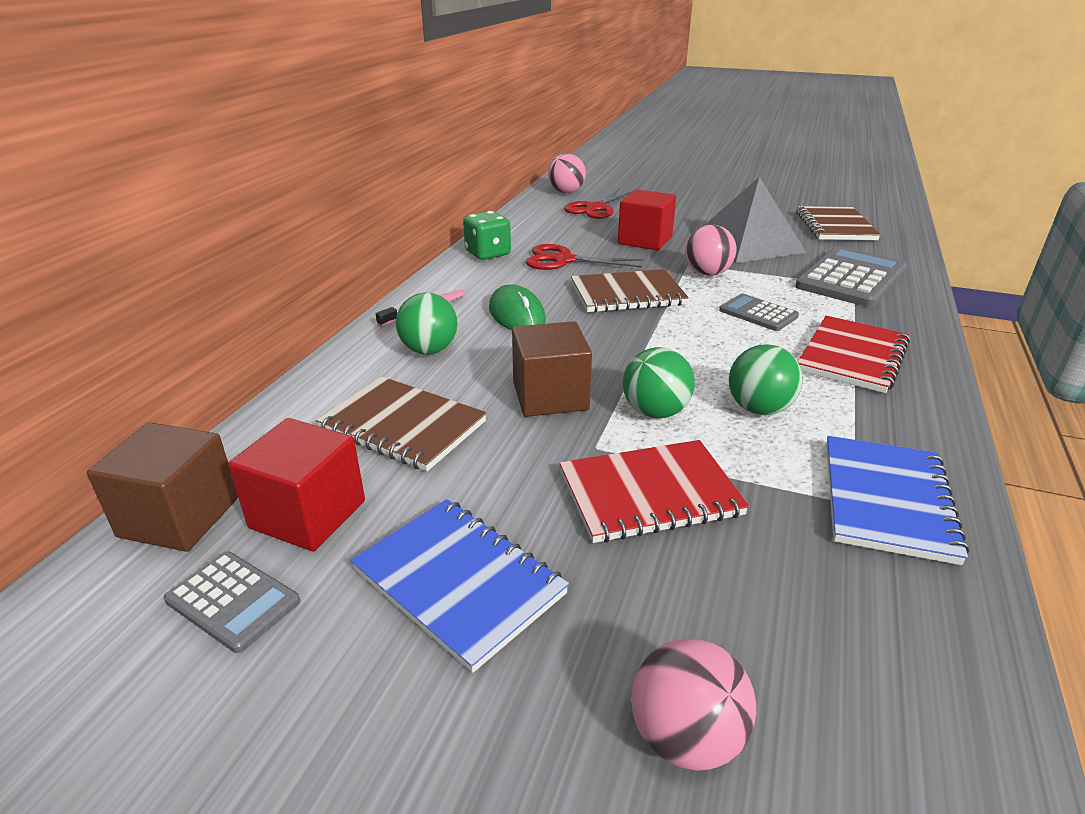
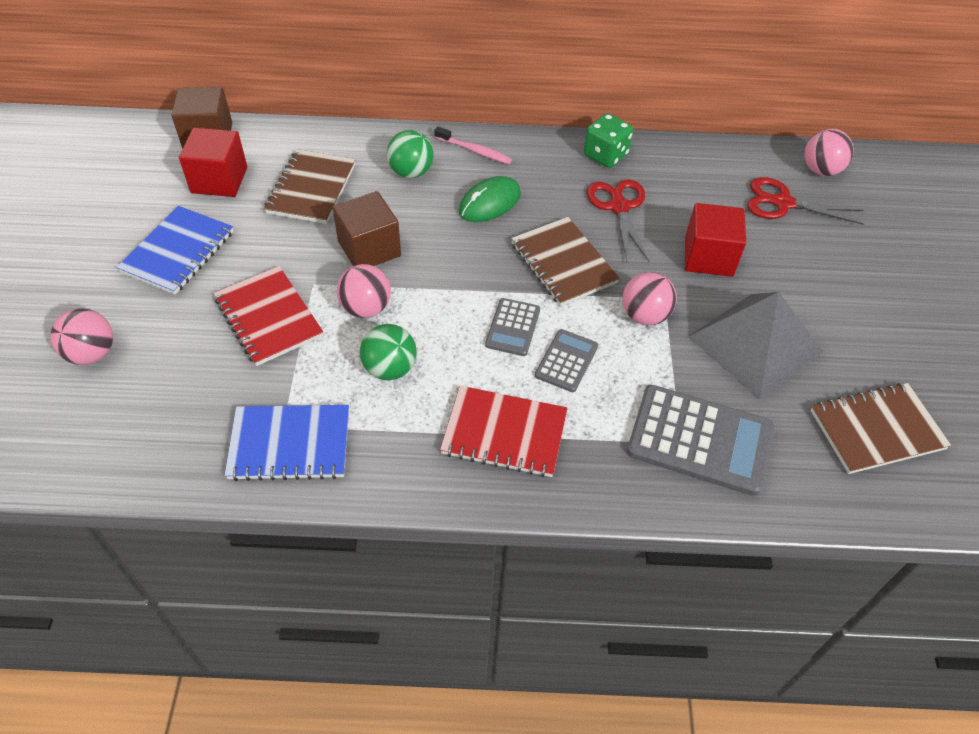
camera: 70 degrees right, 20 degrees up
grey calculator [164,551,300,653] -> grey calculator moved to [485,298,540,356]
green ball [623,347,695,418] -> pink ball [337,264,391,318]

